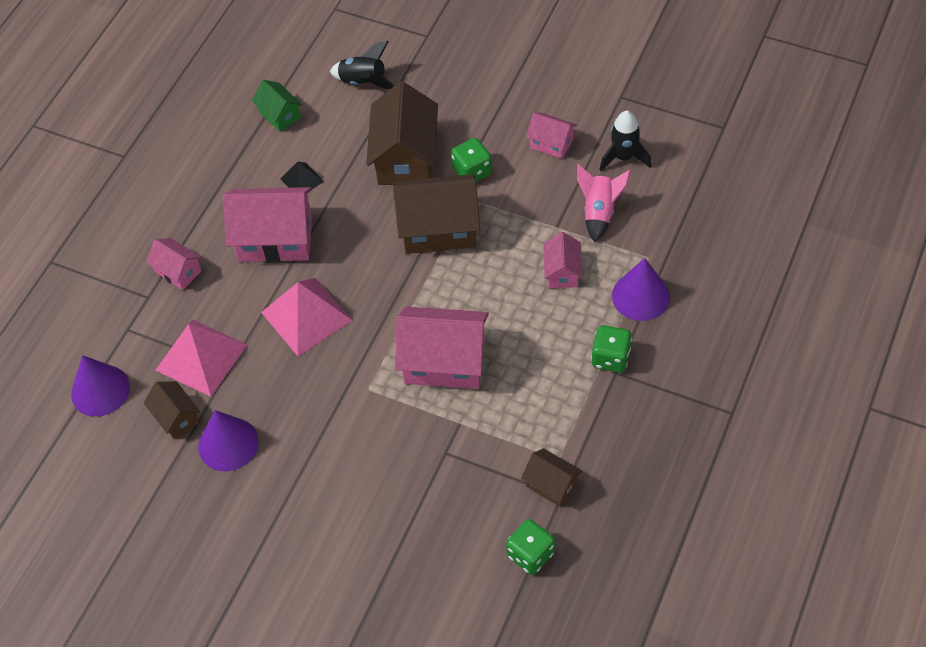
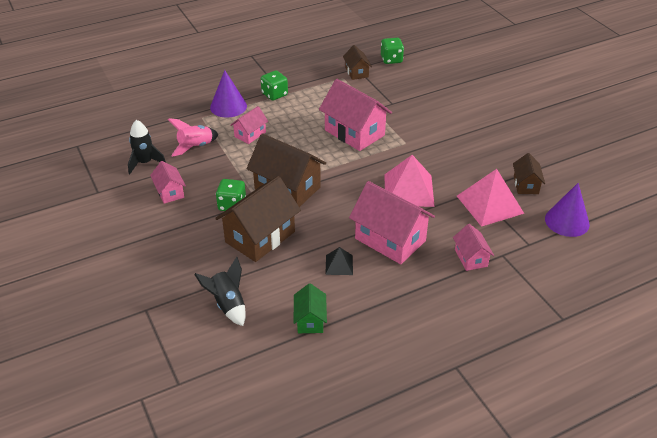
camera: 145 degrees left, 15 degrees down
purple cone [198,410,259,471] -> none

